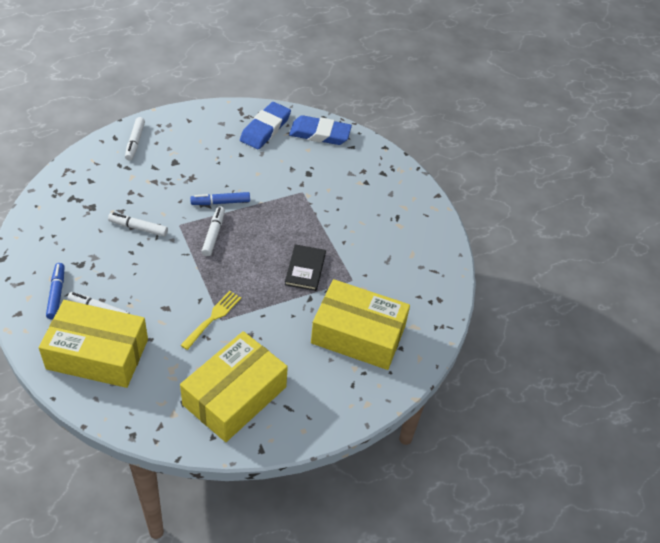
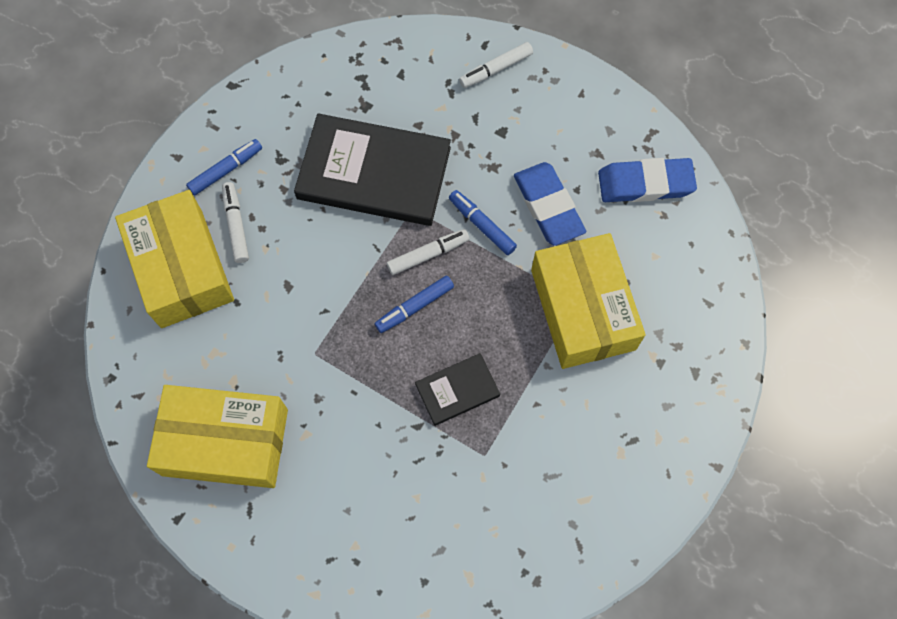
camera: 60 degrees right, 20 degrees up
white marker [108,213,168,237] -> black book [294,113,451,226]
yellow fork [180,291,241,350] -> none
blue eraser [289,115,352,145] -> blue eraser moved to [514,162,586,246]
yellow box [311,279,410,370] -> yellow box moved to [531,233,646,369]
none -> blue marker [375,275,454,333]

